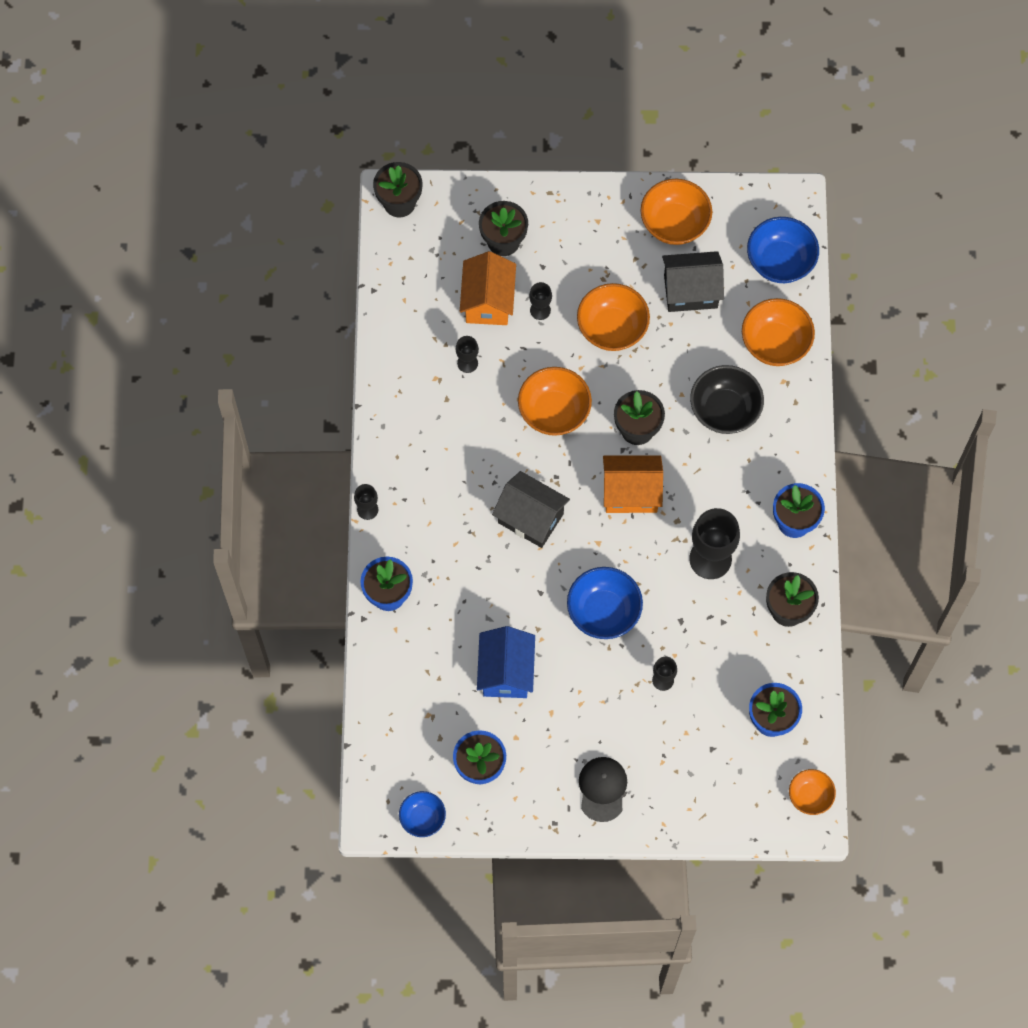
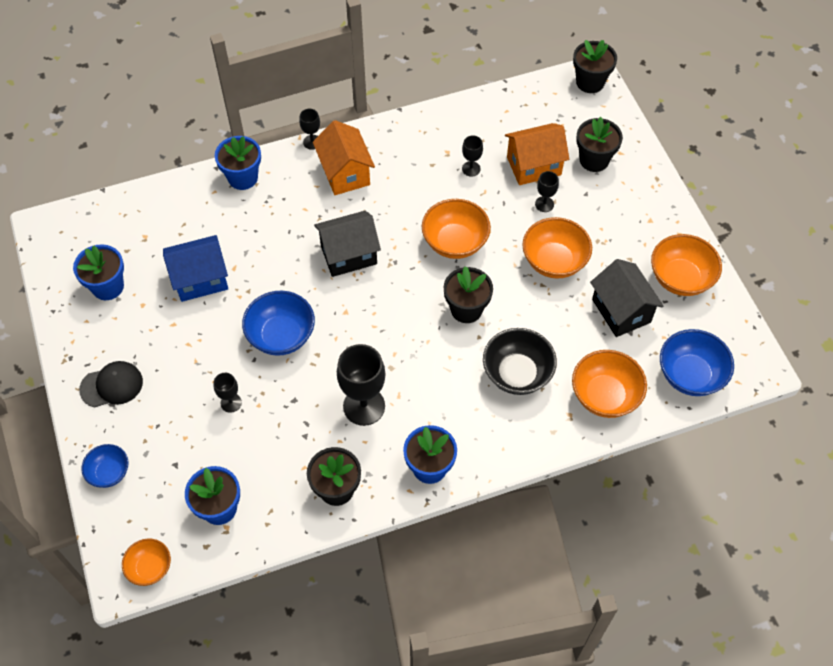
camera: 70 degrees right, 10 degrees down
blue bowl [399,791,446,837] -> blue bowl moved to [81,444,128,488]
black house [492,471,570,548] -> black house turned 60 degrees clockwise [314,211,381,277]
orange house [603,455,663,513] -> orange house moved to [313,120,375,195]

